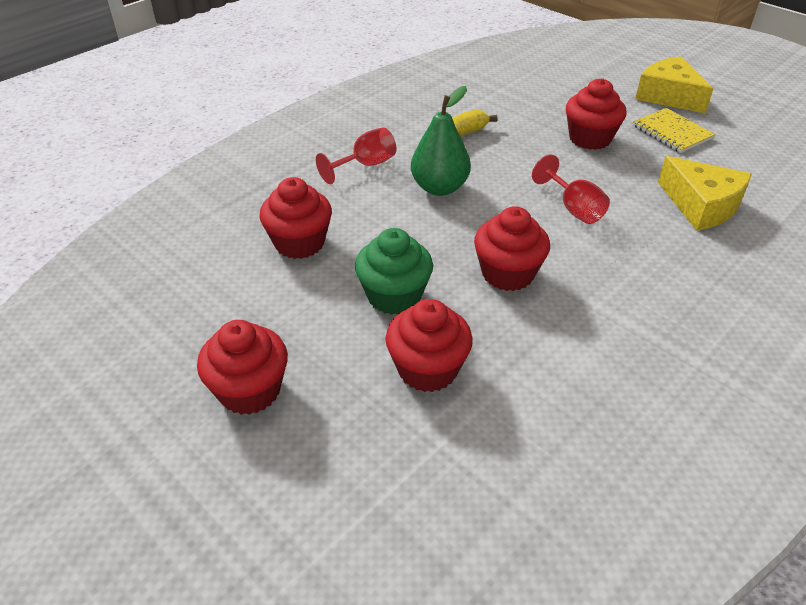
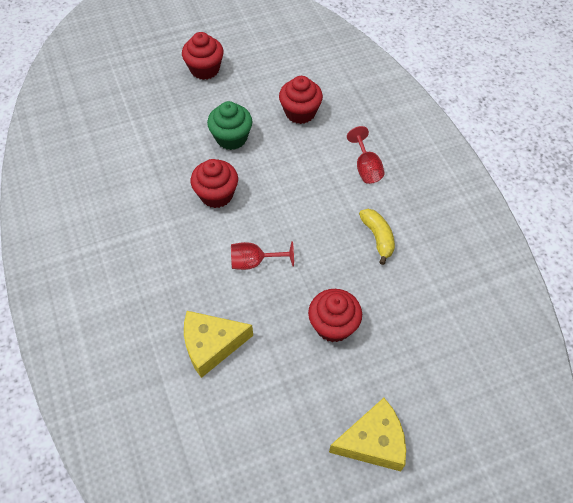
camera: 115 degrees right, 15 degrees up
red cupcake [385,299,473,392] -> none
green pear [411,86,471,196] -> none
yellow notebook [633,108,715,153] -> none

